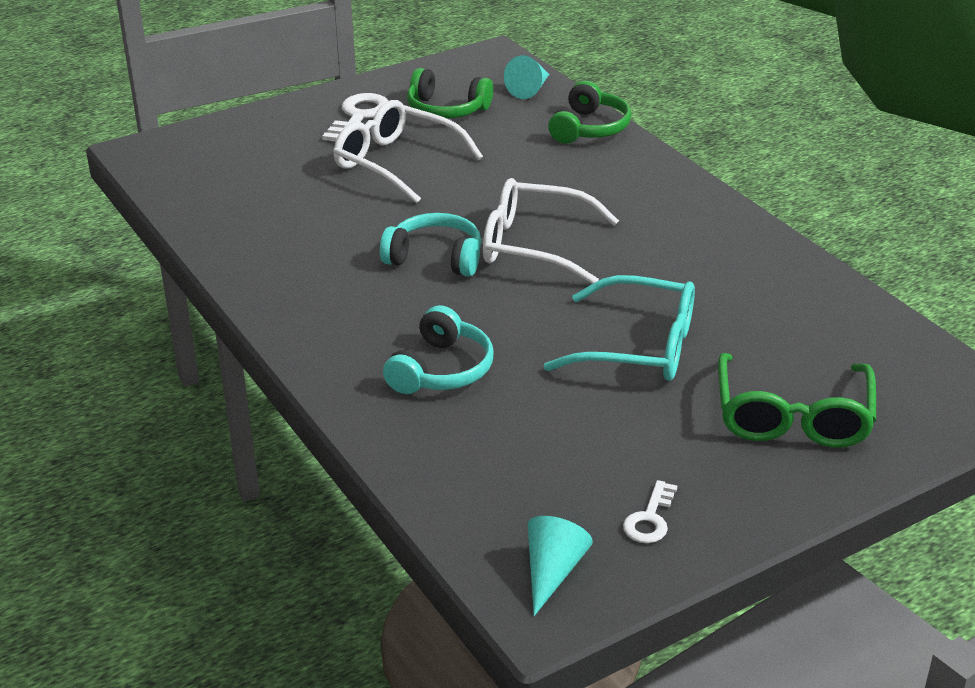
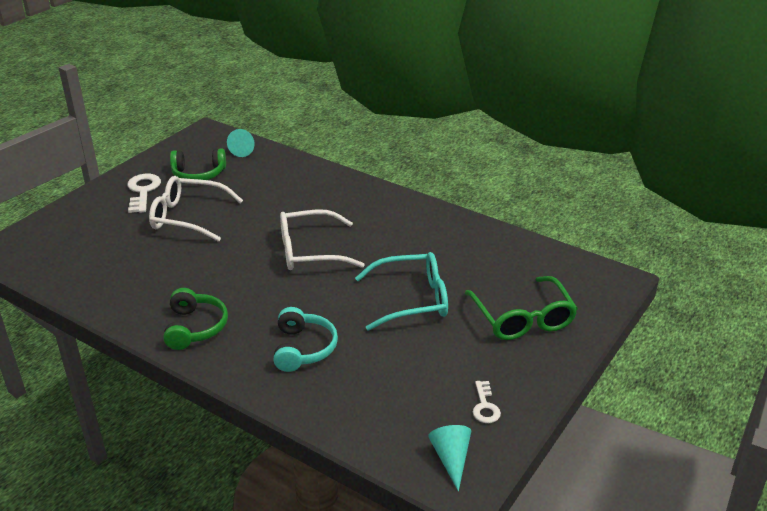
camera: 25 degrees left, 0 degrees up
turquoise headphones [380,213,481,277] -> none
green headphones [548,81,631,144] -> green headphones moved to [163,288,228,350]

